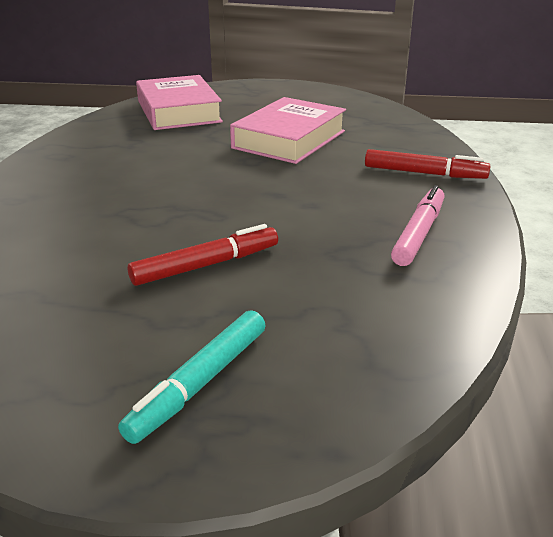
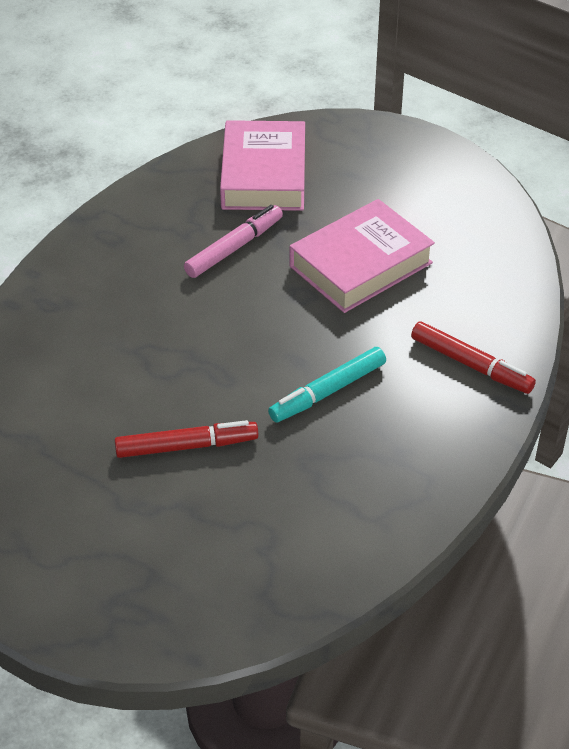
camera: 20 degrees right, 15 degrees up
turquoise marker [118,310,266,444] -> turquoise marker moved to [268,347,386,423]
pink marker [391,185,444,266] -> pink marker moved to [184,205,283,278]

